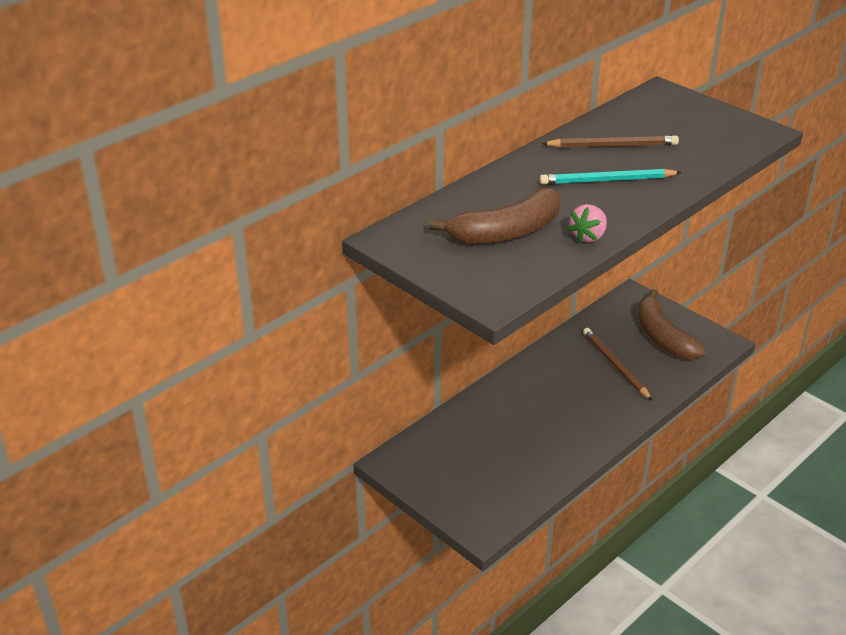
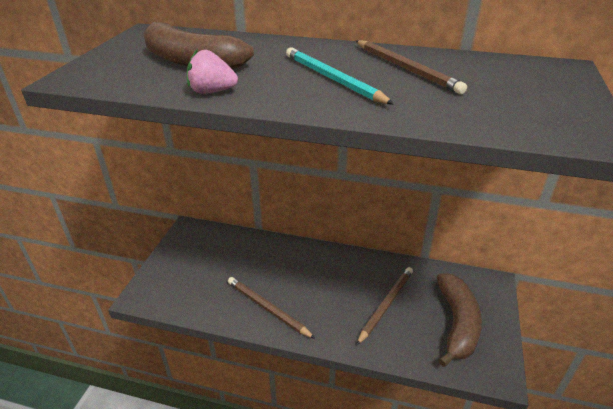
camera: 60 degrees right, 0 degrees up
brown banana [637,289,706,360] -> brown banana turned 150 degrees clockwise [437,274,482,367]
none -> brown pencil [228,277,315,339]

